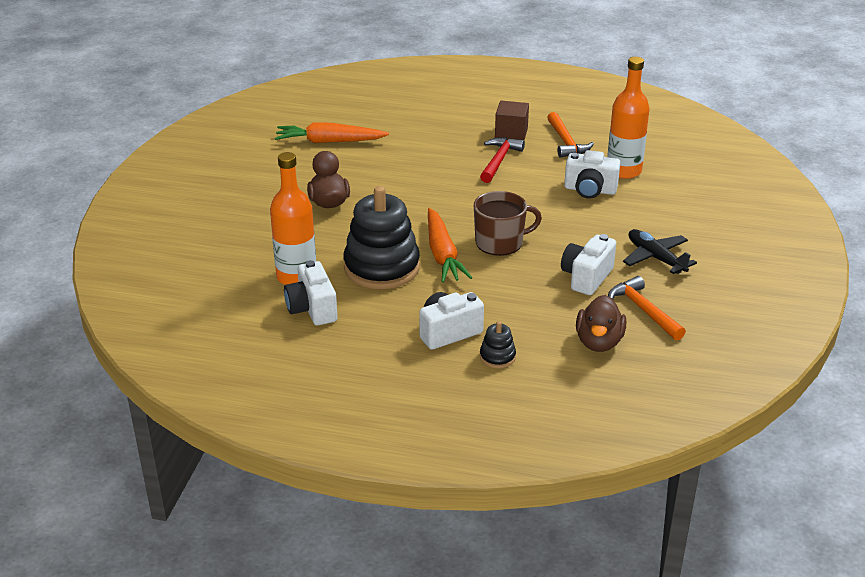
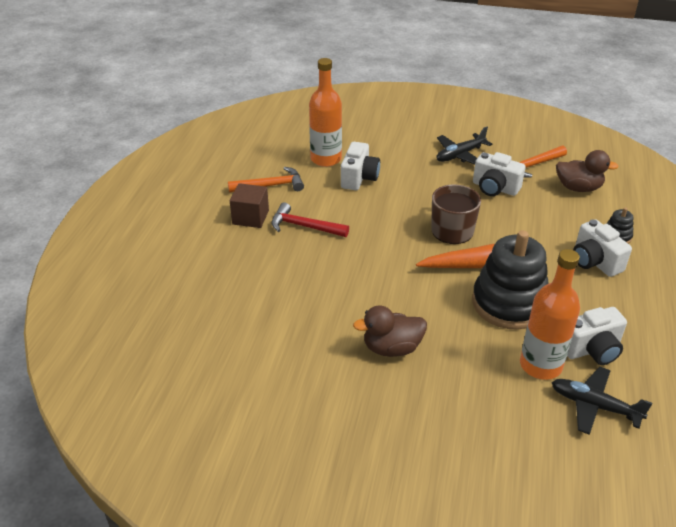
camera: 90 degrees left, 5 degrees up
orange carrot [275,122,389,143] -> none
none -> black plane [551,367,652,435]

